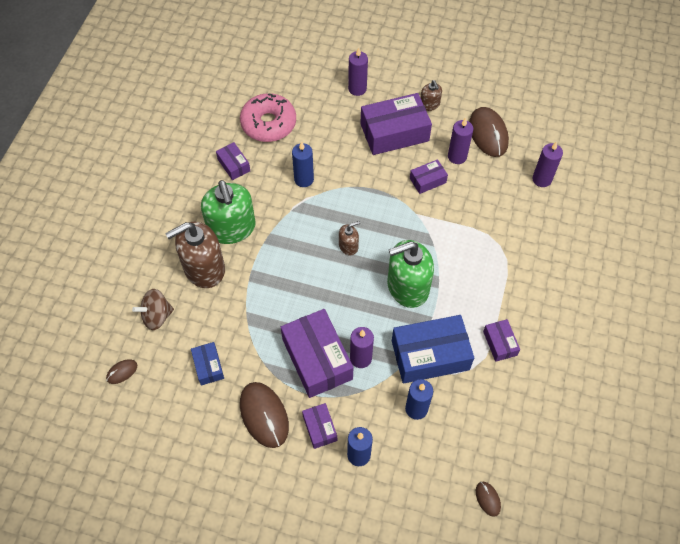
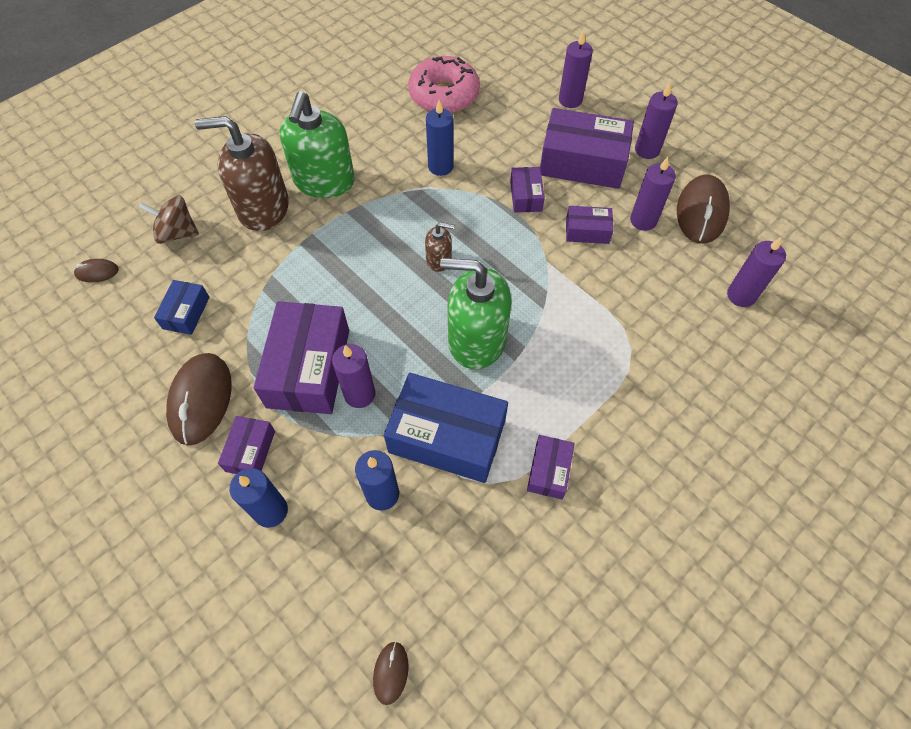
camera: 30 degrees right, 0 degrees up
purple box [216,142,250,180] -> purple box moved to [510,167,545,213]
brown soap dispenser [420,80,442,111] -> purple candle [635,83,678,159]

